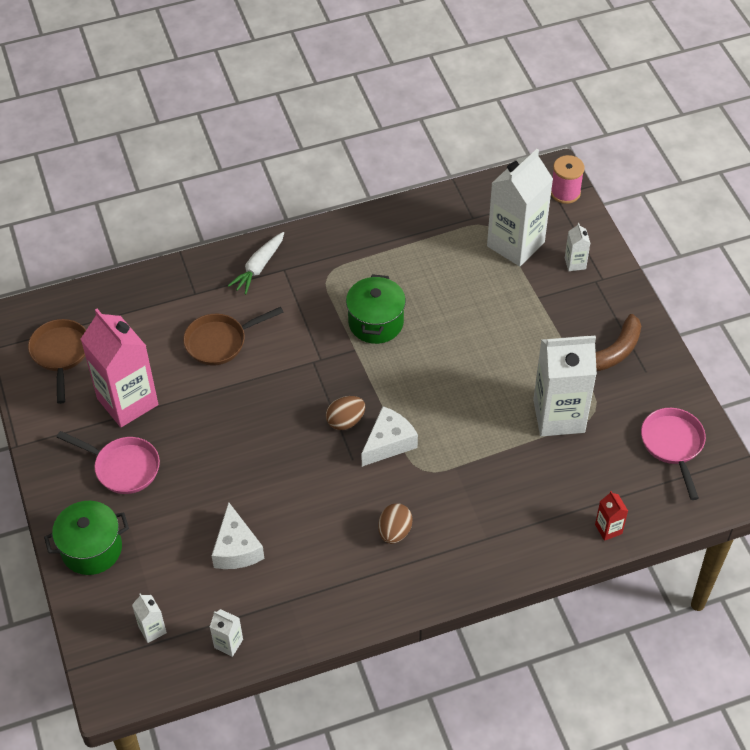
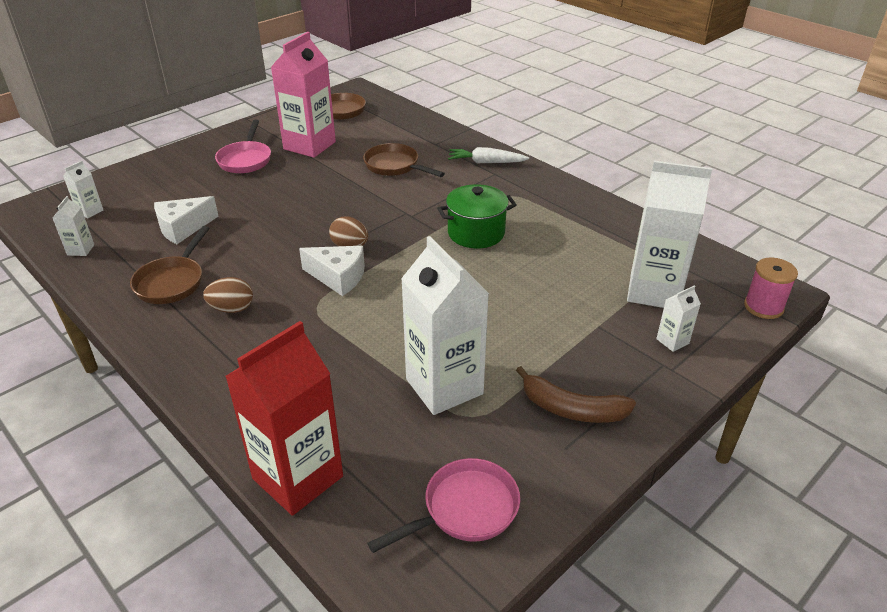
camera: 65 degrees right, 15 degrees down
green pot [44,501,129,575] -> none
red carton [595,491,628,541] -> red carton [225,321,343,516], size x2.33
none -> brown pan [130,226,209,304]

